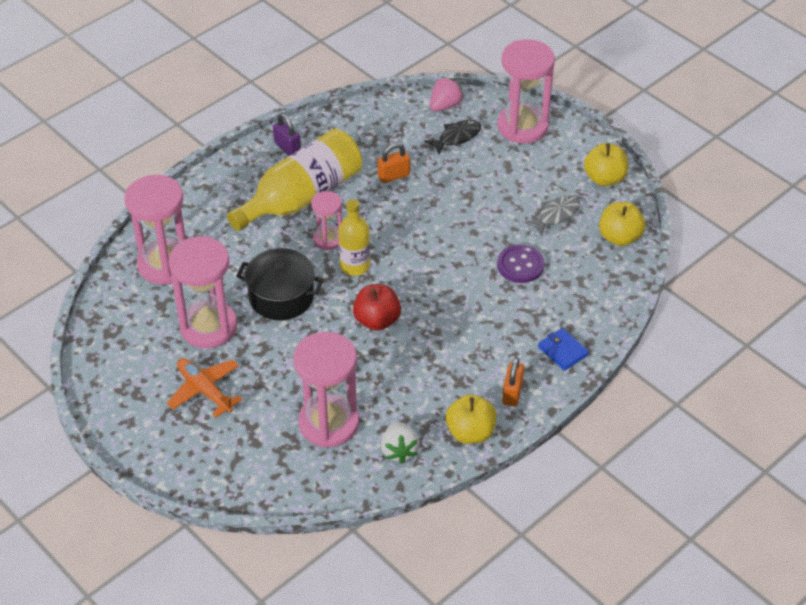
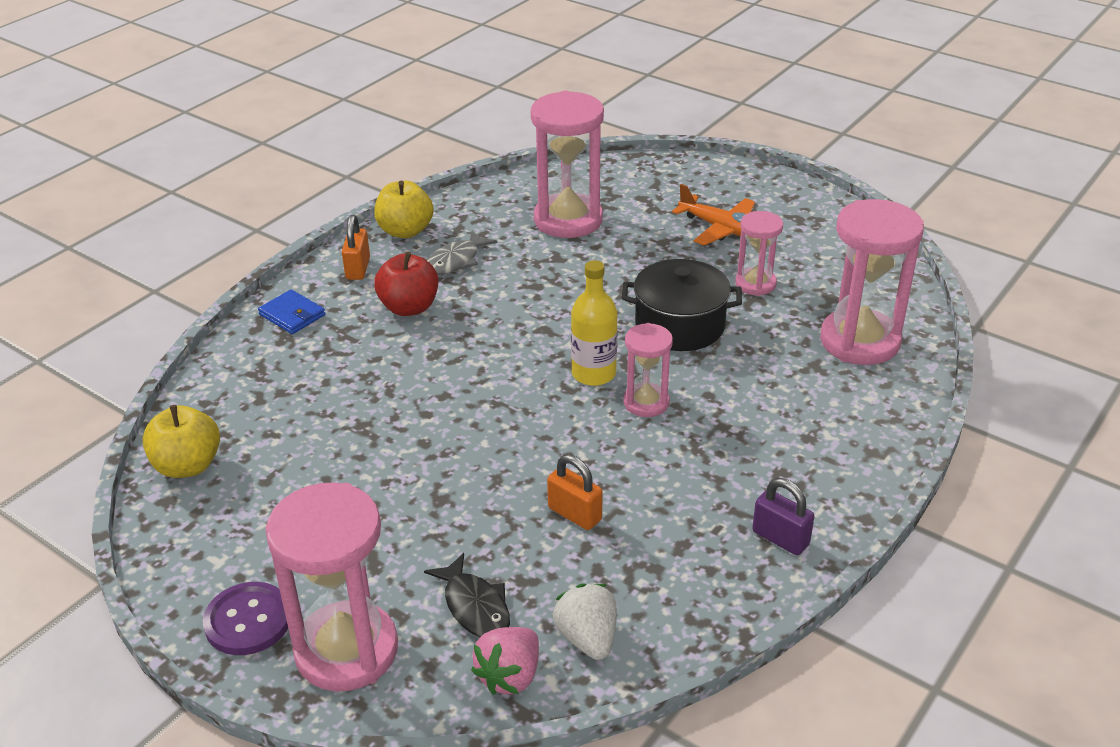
camera: 170 degrees right, 10 degrees down
pink hourglass [168,236,237,348] -> pink hourglass [735,211,783,296], size x0.55
yellow bottle [227,129,362,231] -> none
red apple [353,284,401,331] -> red apple moved to [374,252,438,316]
orange padlock [377,143,410,183] -> orange padlock turned 75 degrees clockwise [547,454,603,530]
white strawberry [381,422,420,464] -> white strawberry moved to [553,584,617,660]
black fish [425,120,481,155] -> black fish turned 75 degrees counterclockwise [424,553,510,637]
purple button [497,244,545,283] -> purple button moved to [203,582,288,655]
grey fish [524,196,580,236] -> grey fish moved to [427,230,497,275]
yellow apple [584,143,628,186] -> none

